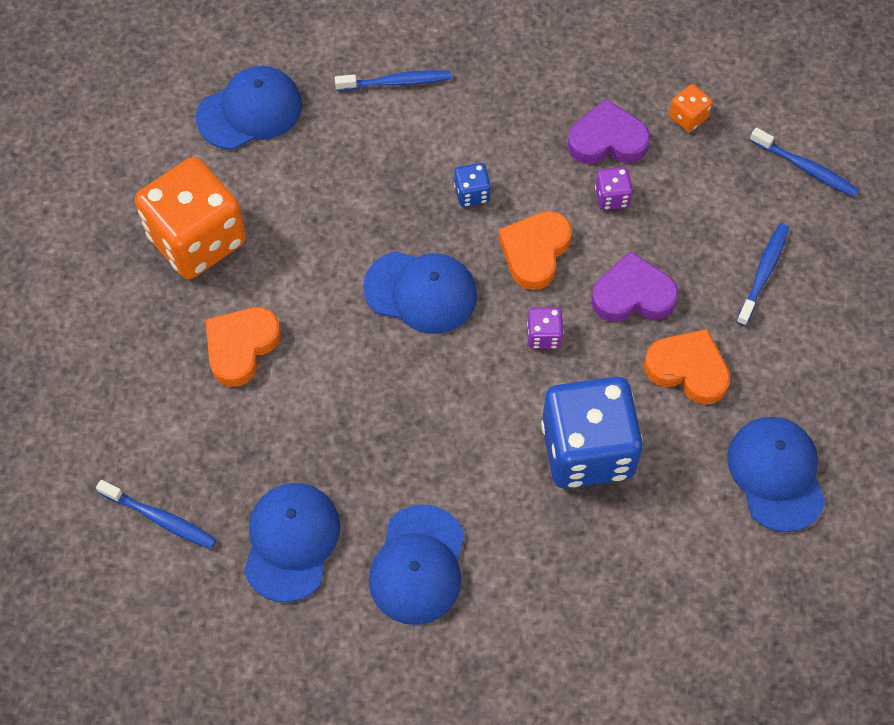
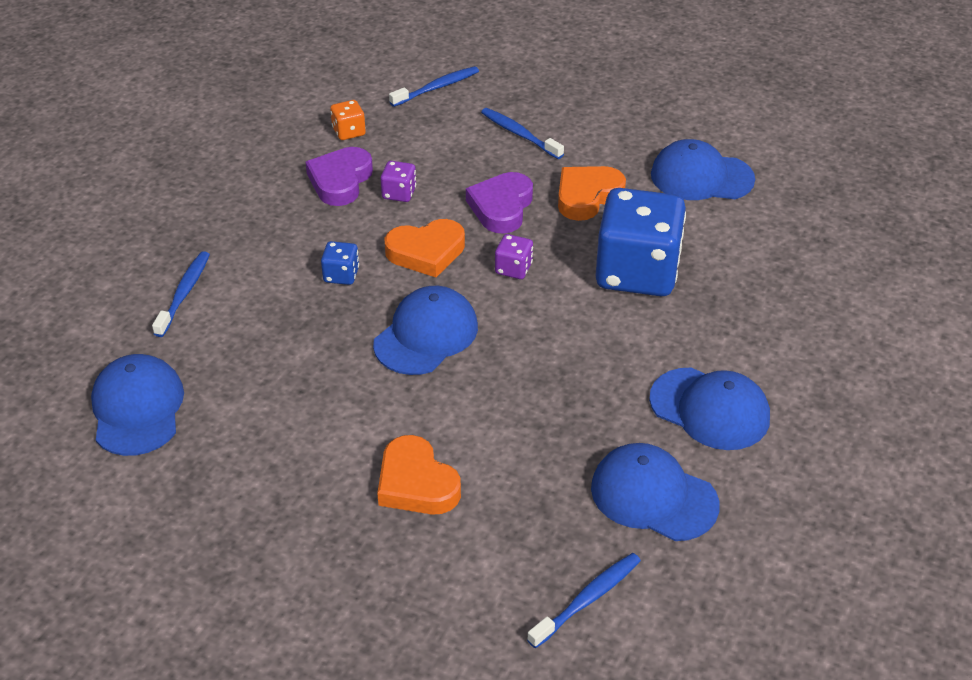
camera: 70 degrees left, 20 degrees down
orange dice [135,157,246,279] -> none
orange heart [498,211,572,290] -> orange heart turned 60 degrees counterclockwise [384,219,465,277]

